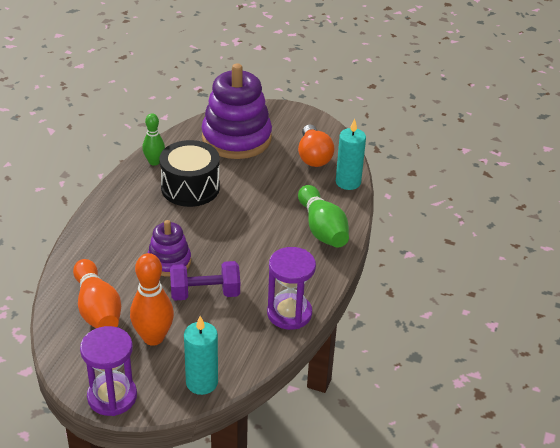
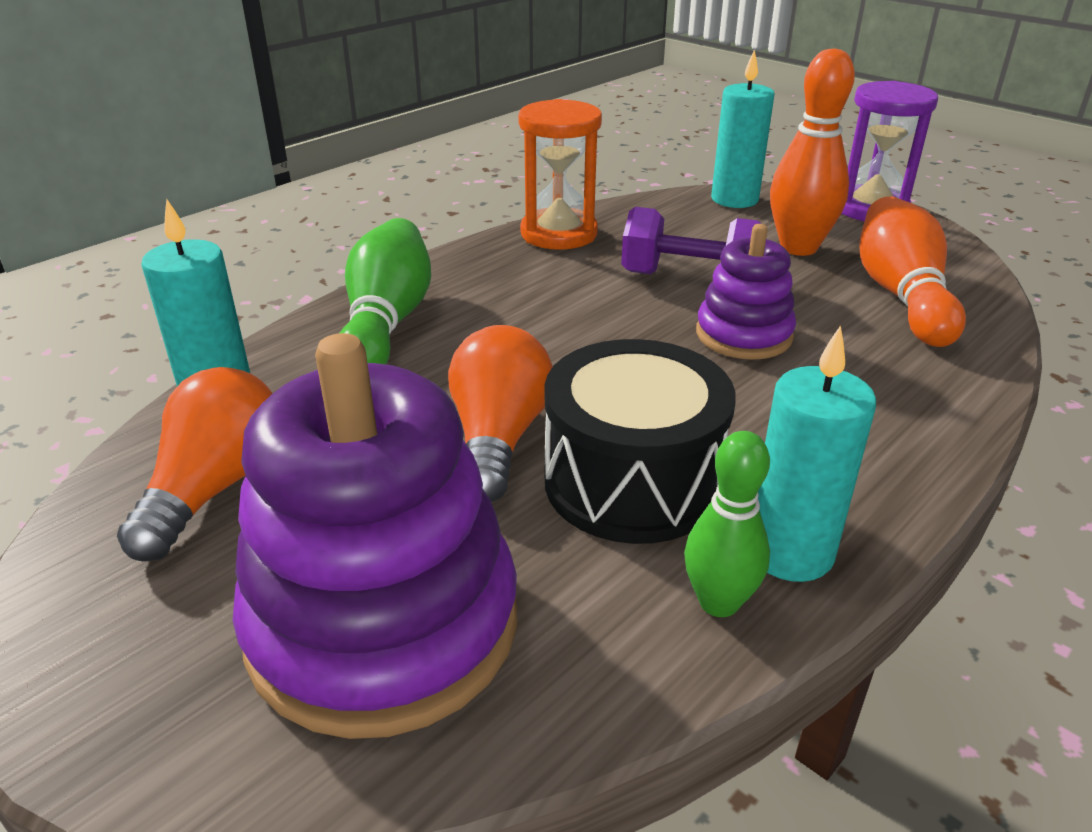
camera: 155 degrees left, 5 degrees down
purple hourglass [267,247,316,330] -> orange hourglass [518,99,602,250]
none -> orange light bulb [448,325,552,502]
none -> turquoise candle [758,325,876,582]

